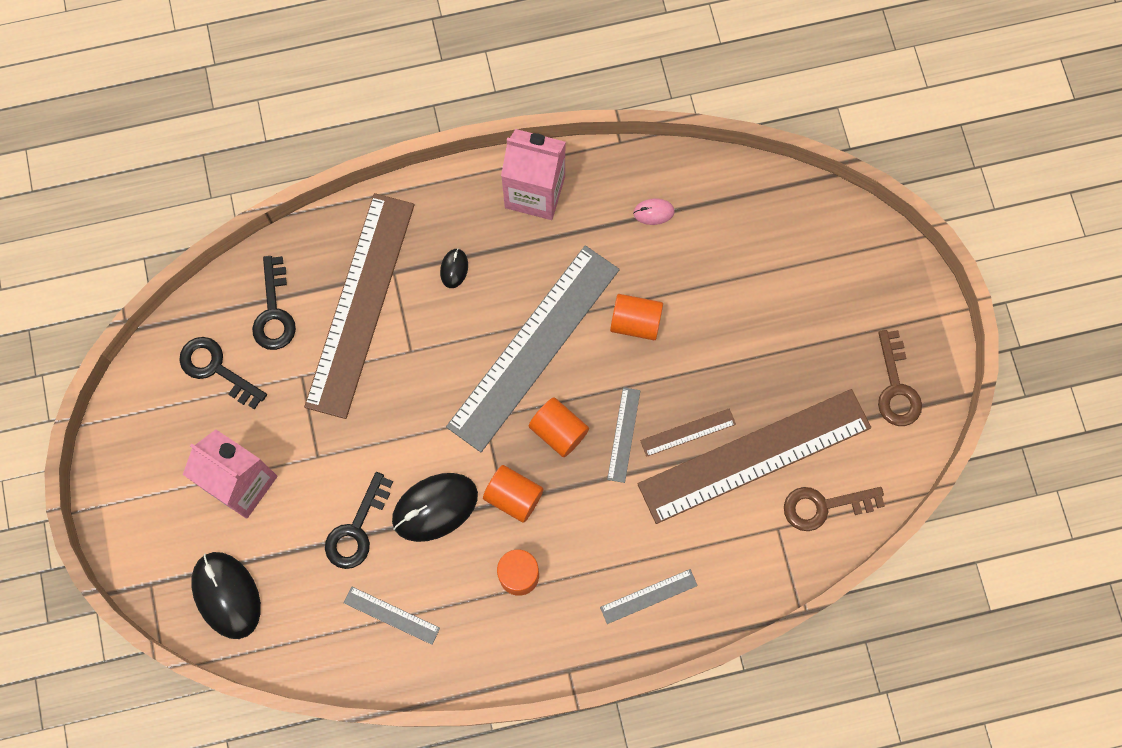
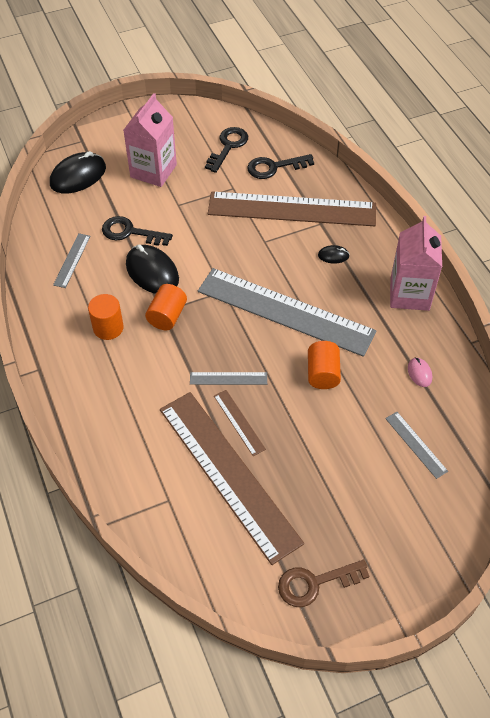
camera: 80 degrees right, 20 degrees down
orange cylinder [529,397,589,457] -> none
grey ruler [600,569,698,624] -> grey ruler moved to [385,412,448,479]
brown key [784,487,885,531] -> none

